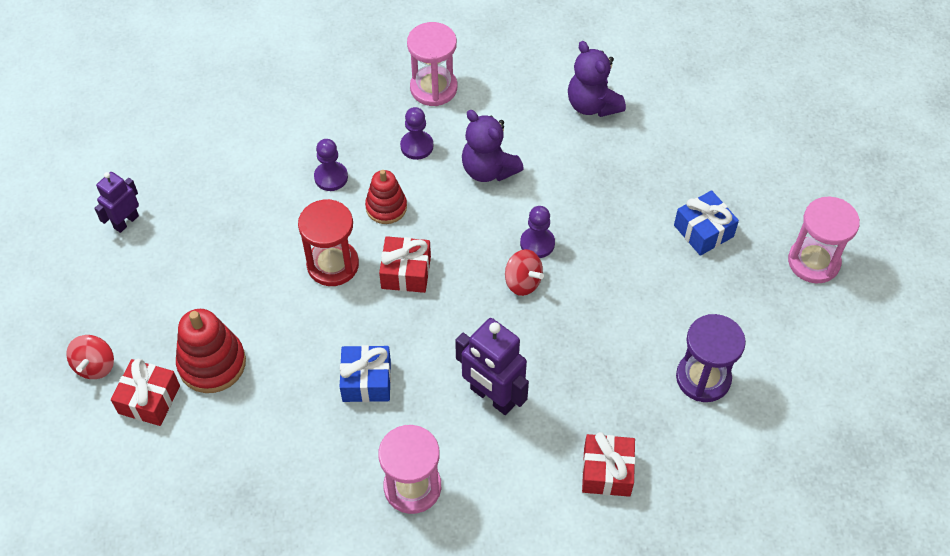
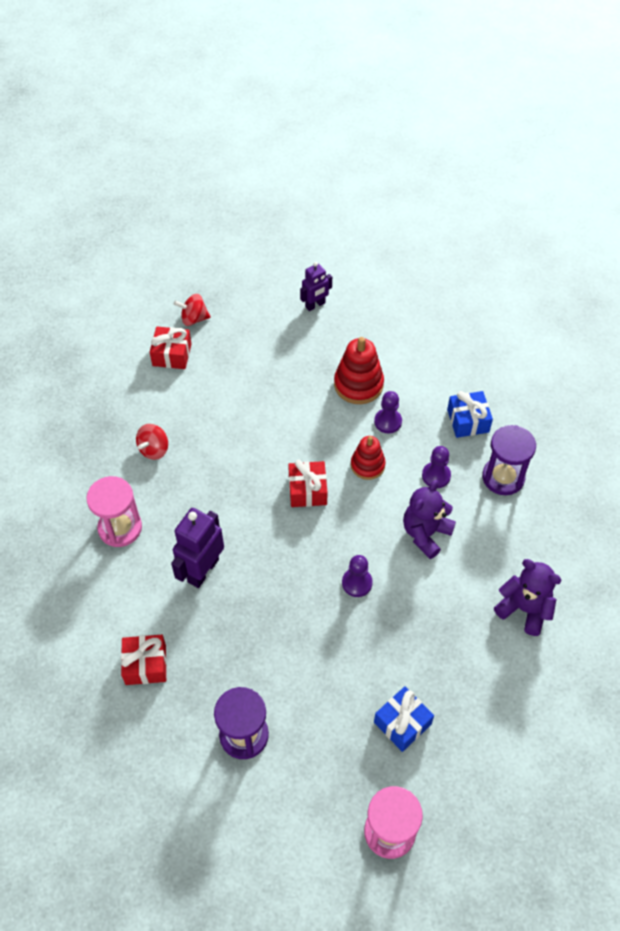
camera: 80 degrees right, 0 degrees up
purple robot [95,172,139,233] -> purple robot turned 120 degrees clockwise [300,262,332,311]
red stacking toy [176,309,246,393] -> red stacking toy moved to [334,337,384,404]
red hourglass [298,199,359,286] -> none
blue gift [340,345,391,402] -> blue gift moved to [447,391,493,438]
pink hourglass [407,22,457,106] -> purple hourglass [482,425,536,495]
red spinning top [505,249,544,296] -> red spinning top moved to [136,424,168,460]
purple teddy bear [568,41,626,117] -> purple teddy bear turned 75 degrees clockwise [494,559,562,636]

